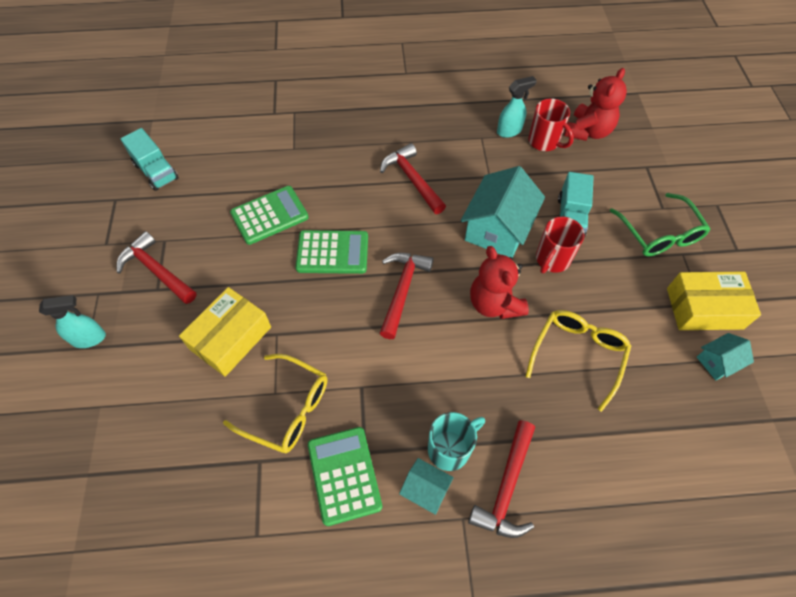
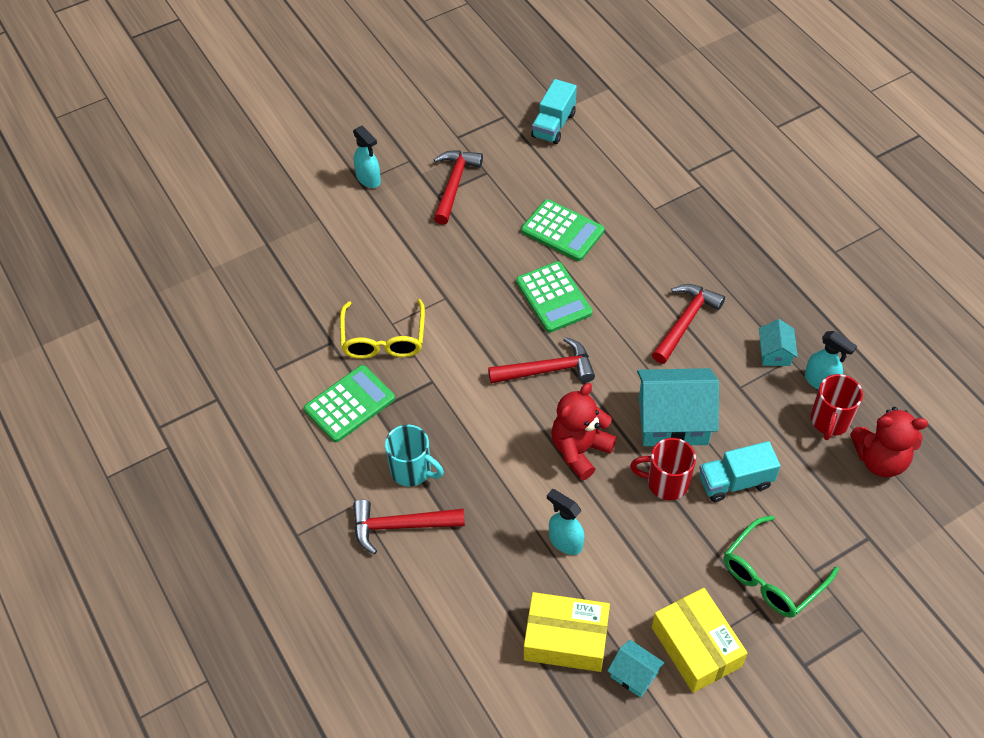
camera: 65 degrees right, 5 degrees down
yellow box [179,287,271,377] -> yellow box moved to [524,592,610,672]
turquoise house [399,458,454,515] -> turquoise house moved to [759,319,798,366]
yellow glasses [525,310,631,412] -> turquoise spray bottle [547,489,584,555]

